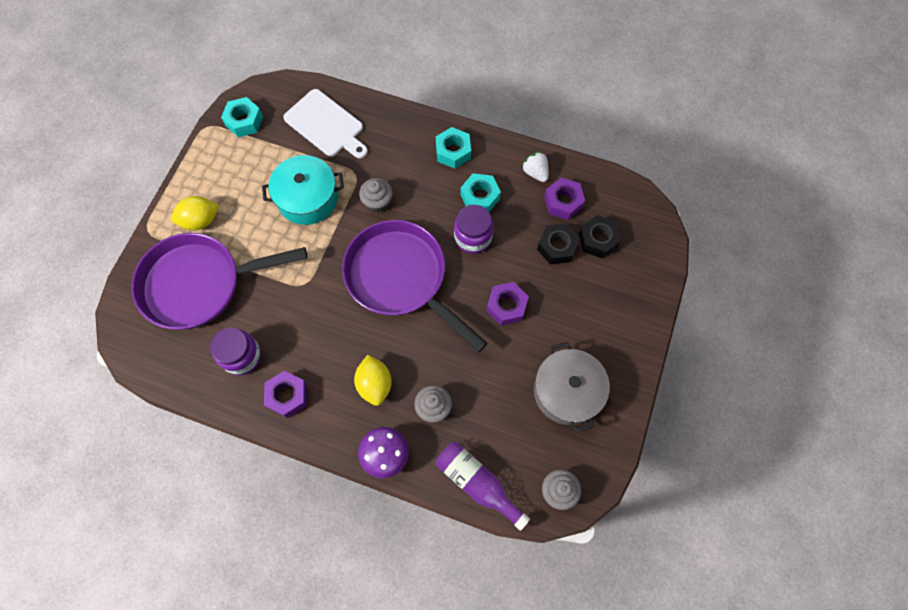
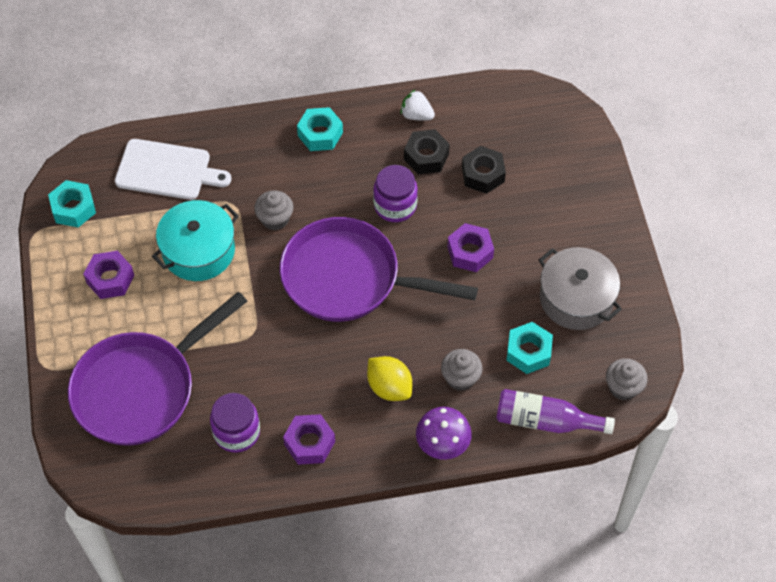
camera: 30 degrees left, 10 degrees down
yellow lemon [171,196,219,230] -> none
turquoise nut [461,173,501,212] -> turquoise nut moved to [506,322,553,374]
purple nut [544,178,585,220] -> purple nut moved to [83,250,135,299]
black nut [579,215,621,258] -> black nut moved to [404,129,450,174]

